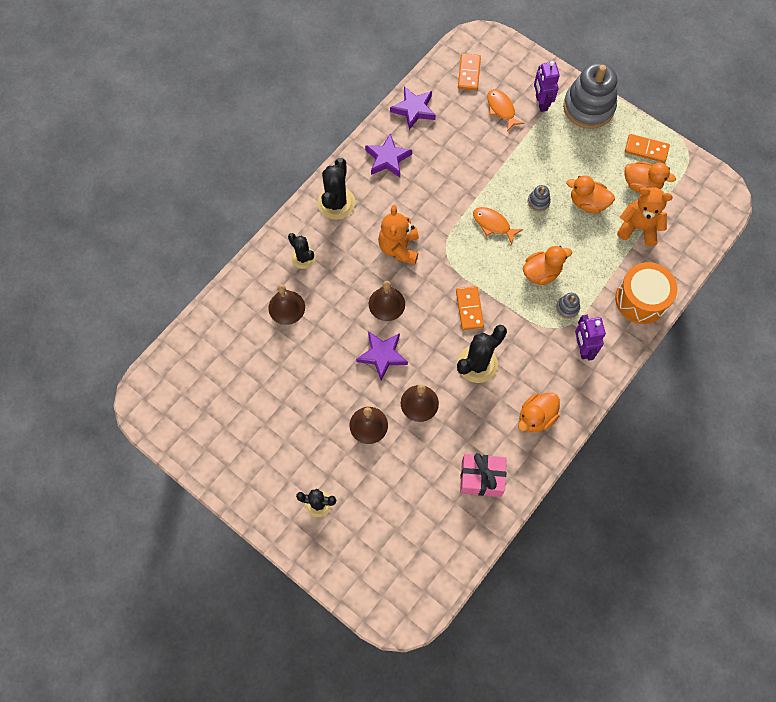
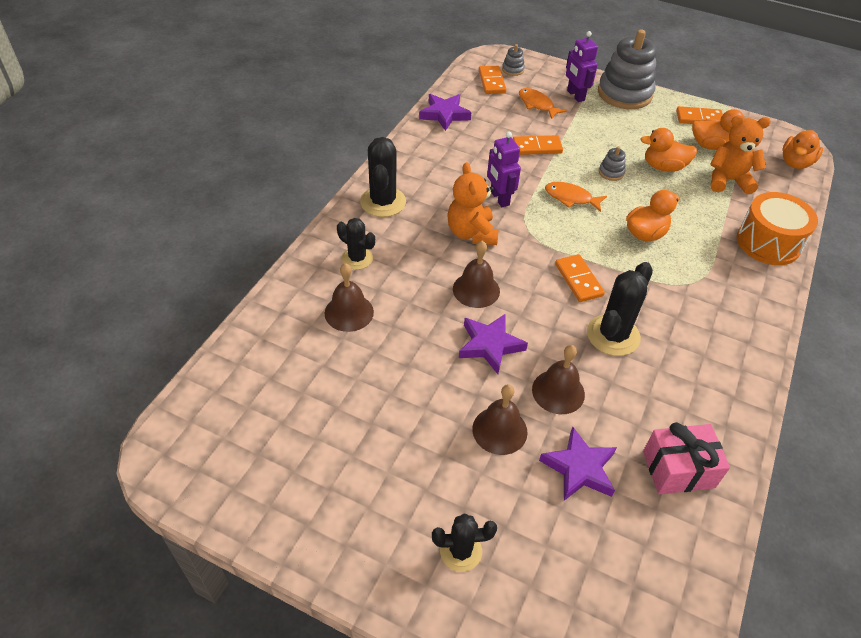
camera: 15 degrees left, 20 degrees down
purple star [365,133,412,177] -> purple star moved to [539,427,617,501]
orange duck [518,393,560,432] -> orange duck moved to [782,130,823,169]
grey stacking toy [556,293,580,319] -> grey stacking toy moved to [502,44,525,76]
purple robot [575,314,606,361] -> purple robot moved to [487,132,521,207]
none -> orange domino [513,135,563,155]

